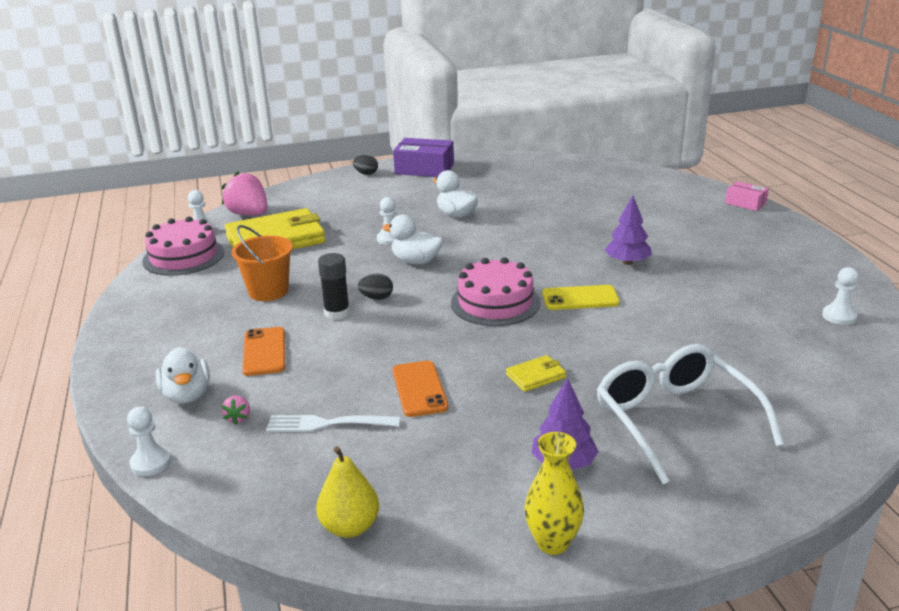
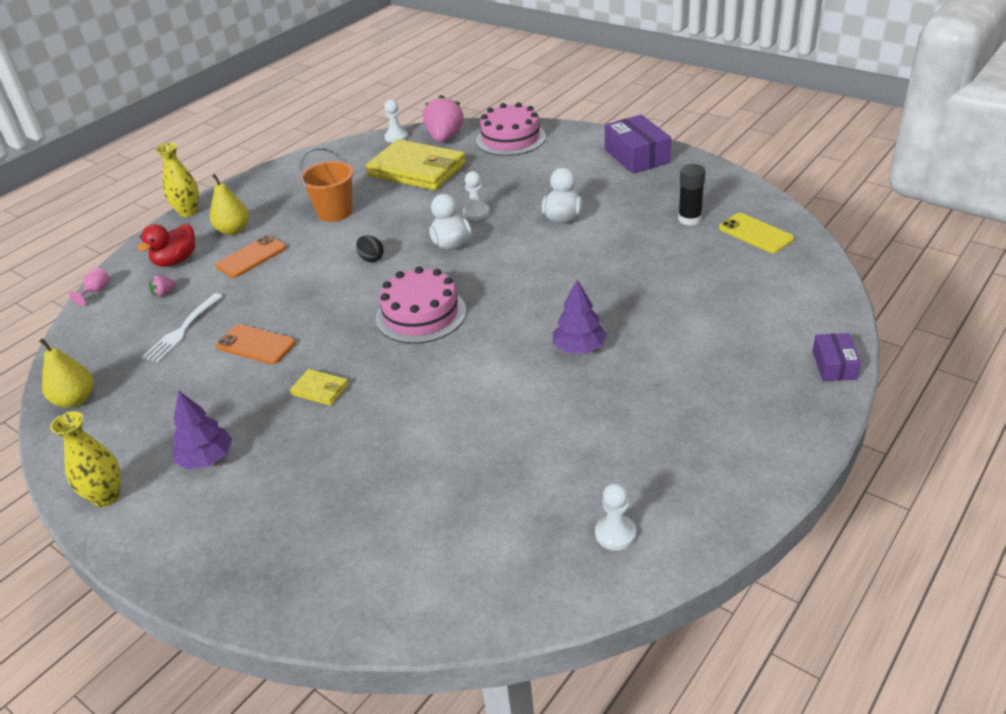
camera: 55 degrees right, 10 degrees up
white pawn [127,406,171,476] -> pink goblet [69,268,110,306]
pink cake [142,217,224,276] -> pink cake moved to [476,102,546,156]
white duck [156,347,210,404] -> red duck [137,223,195,267]
white fork [266,415,400,432] -> white fork turned 120 degrees counterclockwise [142,293,223,363]
black glue stick [318,253,350,320] -> black glue stick moved to [678,164,705,225]
black egg [353,155,378,175] -> none
orange phone [392,361,448,417] -> orange phone turned 75 degrees clockwise [216,324,296,364]
yellow phone [542,285,620,310] -> yellow phone moved to [719,213,794,253]
white glasses [597,344,784,485] -> none
pink box [725,181,769,211] -> purple box [813,333,861,381]
none -> yellow vase [155,142,199,217]
none -> yellow pear [210,174,249,235]

